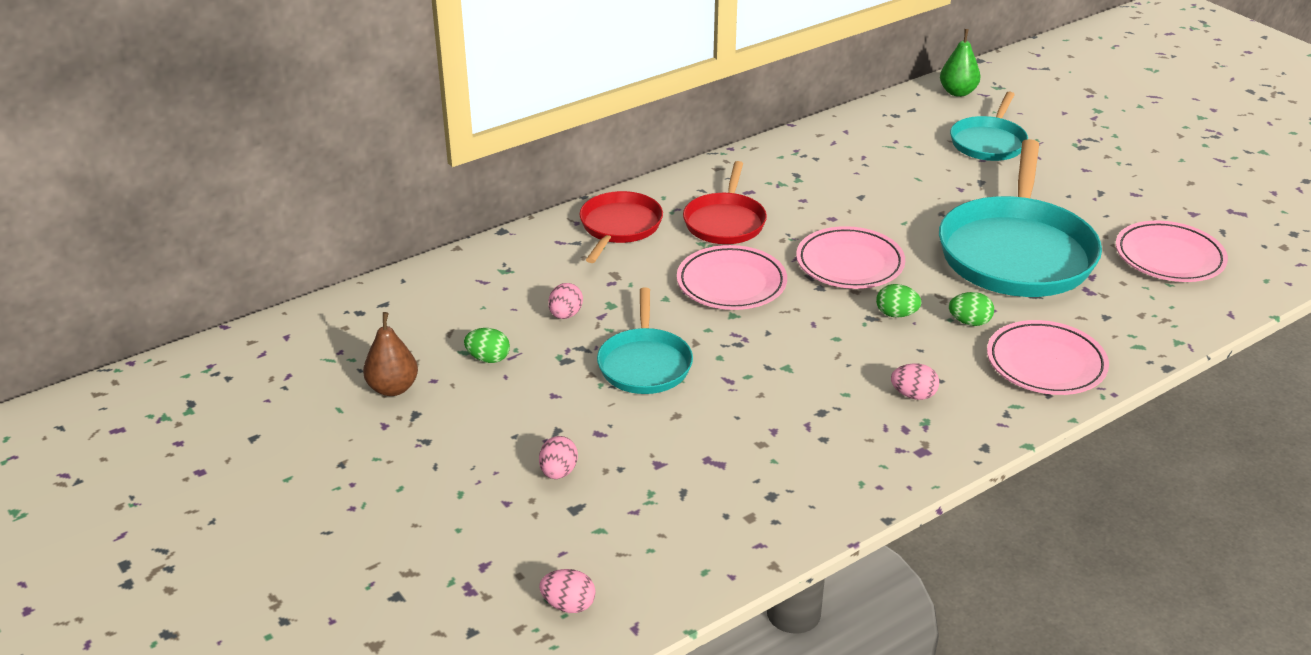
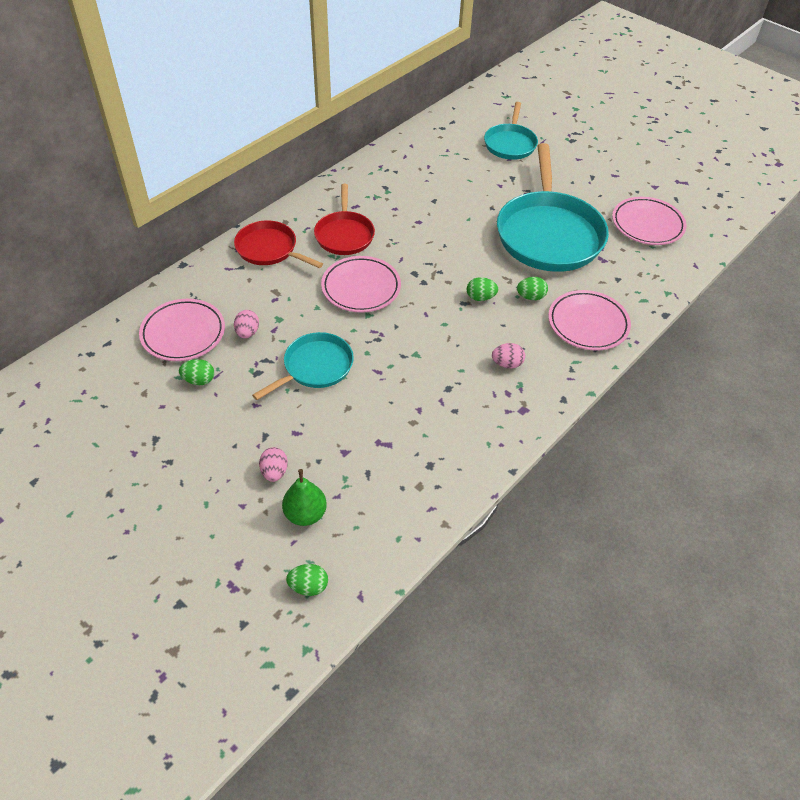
camera: 15 degrees left, 15 degrees up
brown pear [363,312,418,396] -> none
pink egg [539,569,596,613] -> green egg [286,564,328,596]
red pan [579,191,663,263] -> red pan turned 60 degrees counterclockwise [234,220,323,268]
turquoise pan [597,287,693,394] -> turquoise pan turned 120 degrees counterclockwise [252,332,354,400]
pink plate [796,226,905,289] -> pink plate moved to [139,299,225,361]
green pear [940,29,980,97] -> green pear moved to [282,469,327,526]

